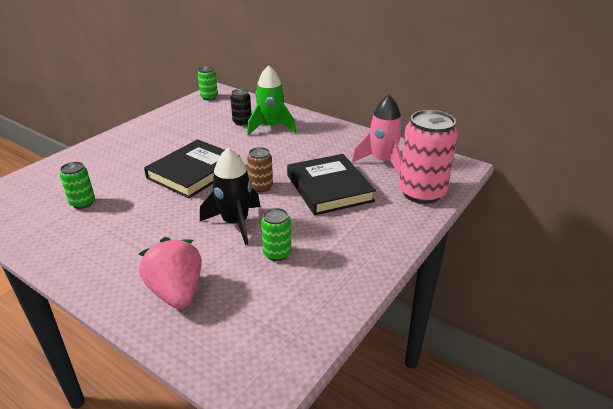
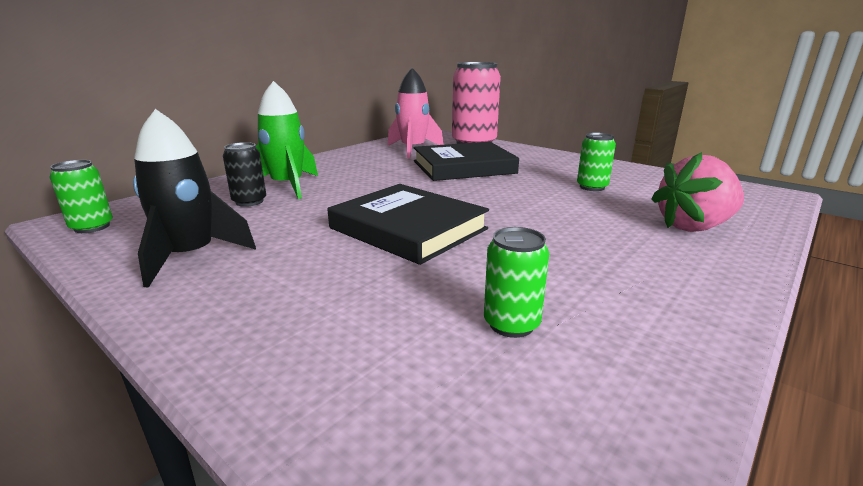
camera: 85 degrees left, 10 degrees down
black rocket [200,148,261,245] -> black rocket moved to [133,109,256,288]
brown can [247,147,273,192] -> none

